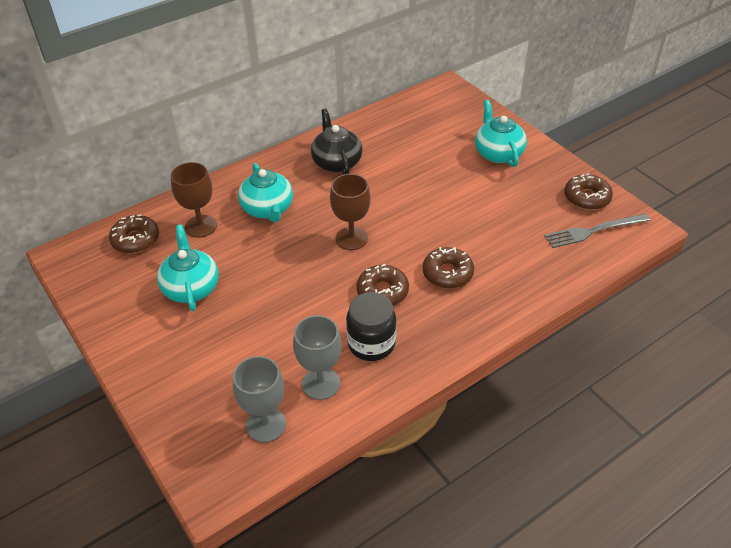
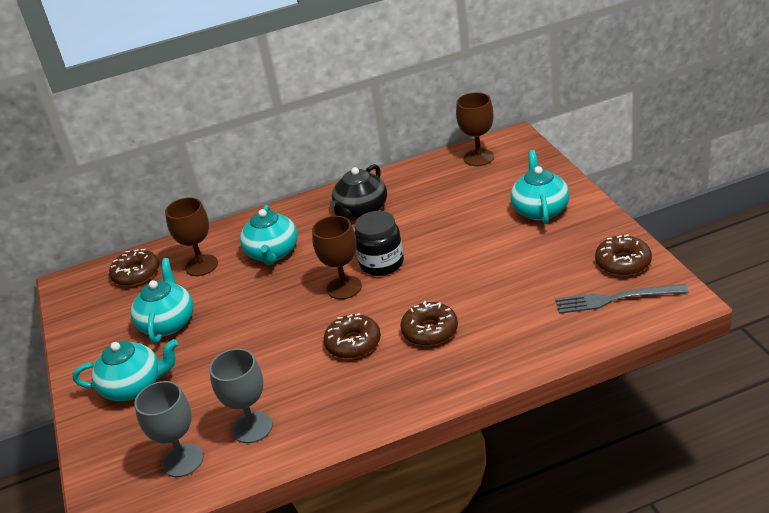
camera: 20 degrees right, 10 degrees down
black teapot [311,109,362,175] -> black teapot turned 150 degrees counterclockwise [330,164,387,220]
black jar [346,292,396,361] -> black jar moved to [355,211,404,276]
none -> turquoise teapot [73,339,178,401]
none -> brown goblet [456,92,494,166]

